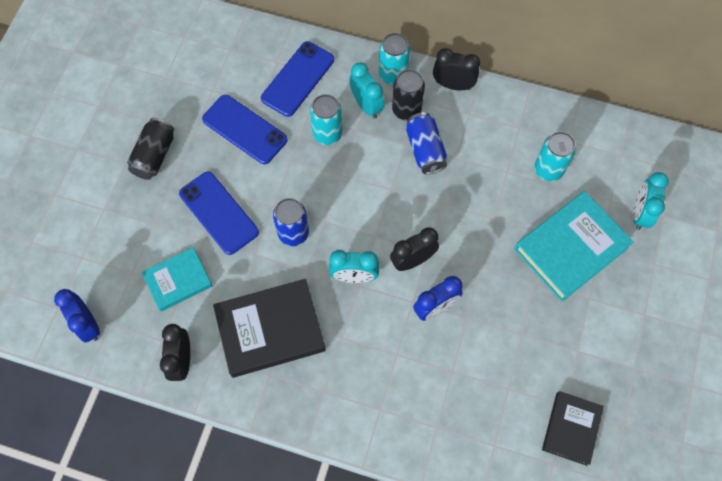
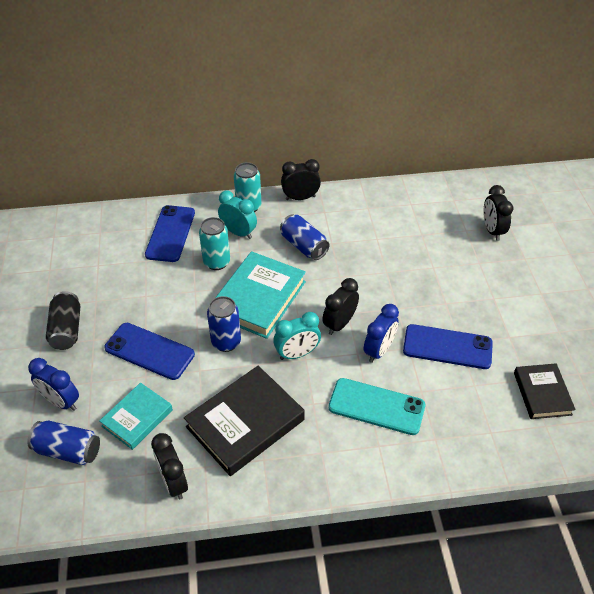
camera: 25 degrees left, 20 degrees down
blue clock [54,289,100,343] -> blue clock moved to [28,358,79,411]
blue phone [202,95,288,164] -> blue phone moved to [403,324,493,369]
black can [392,69,425,121] -> none
turquoise book [514,191,634,302] -> turquoise book moved to [215,251,306,339]
turquoise can [534,132,576,181] -> none
turquoise clock [633,172,669,230] -> black clock [483,185,513,241]
none -> blue can [27,420,100,465]
none -> turquoise phone [328,378,426,435]

